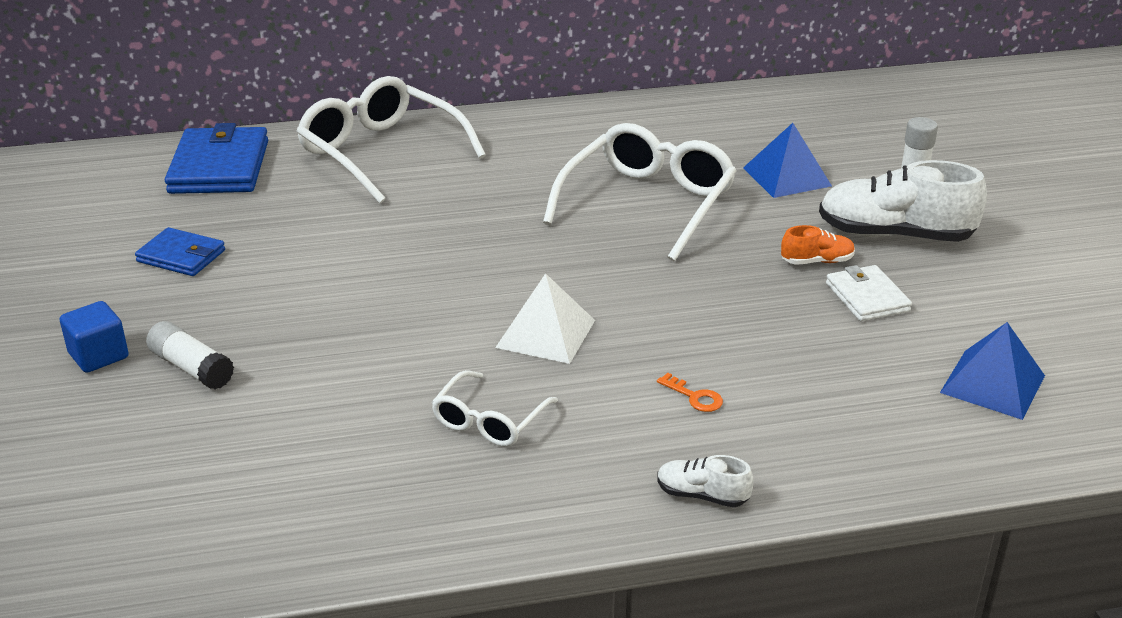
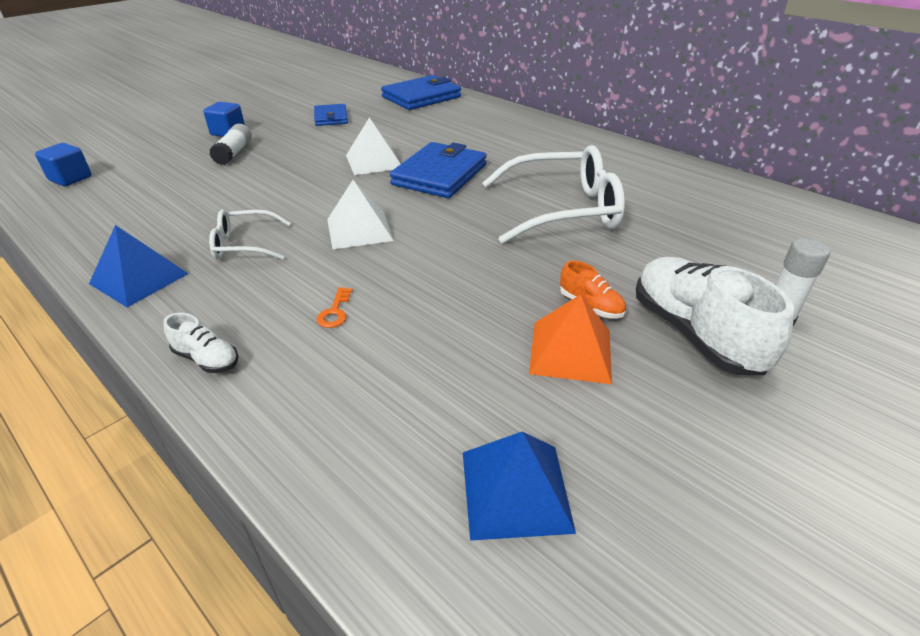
camera: 55 degrees right, 5 degrees up
white glasses [296,76,486,204] -> none
white shoe [657,455,753,507] -> white shoe turned 135 degrees clockwise [163,313,239,373]
blue pyramid [743,123,832,198] -> blue pyramid moved to [89,225,189,307]
white wallet [826,265,912,321] -> orange pyramid [529,294,612,384]
none -> blue cube [35,143,92,186]
none -> white pyramid [346,117,400,175]
none -> blue wallet [390,142,487,198]

